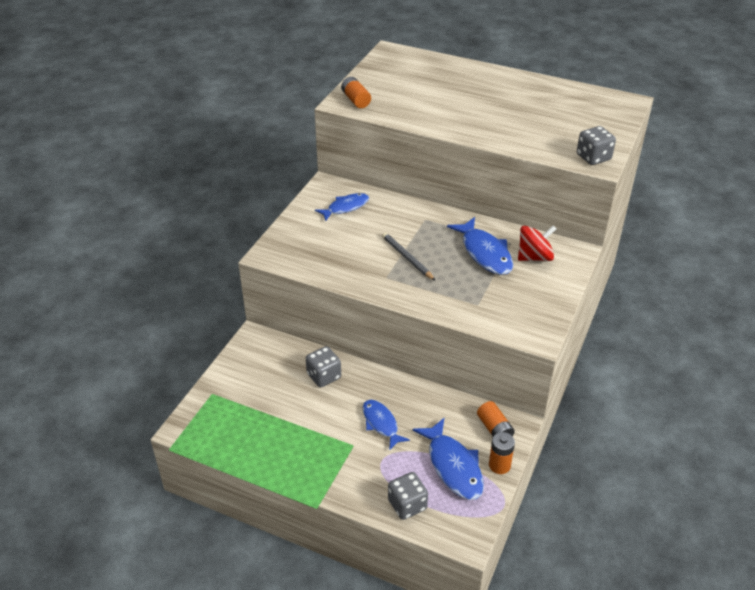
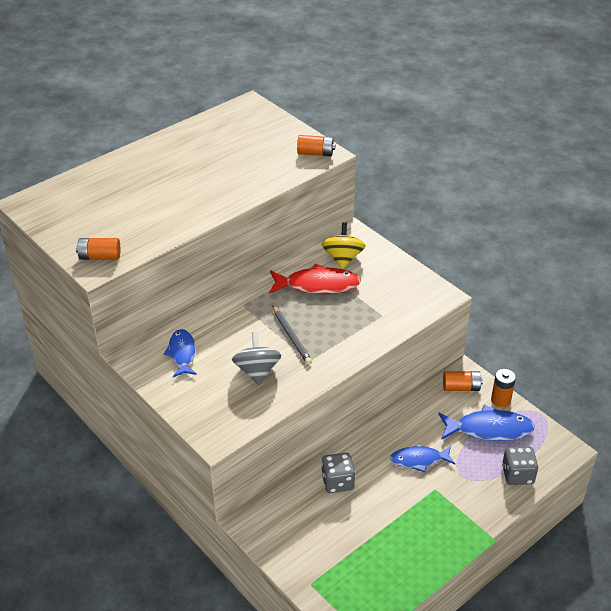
camera: 65 degrees left, 0 degrees up
grey pencil [382,232,436,281] -> grey pencil turned 105 degrees counterclockwise [273,306,312,365]
blue fish [447,217,513,275] -> red fish [269,264,361,294]
red spinning top [518,225,556,261] -> yellow spinning top [322,222,366,269]
grey dice [577,126,616,165] -> orange battery [297,135,335,156]
none -> grey spinning top [232,332,281,385]

